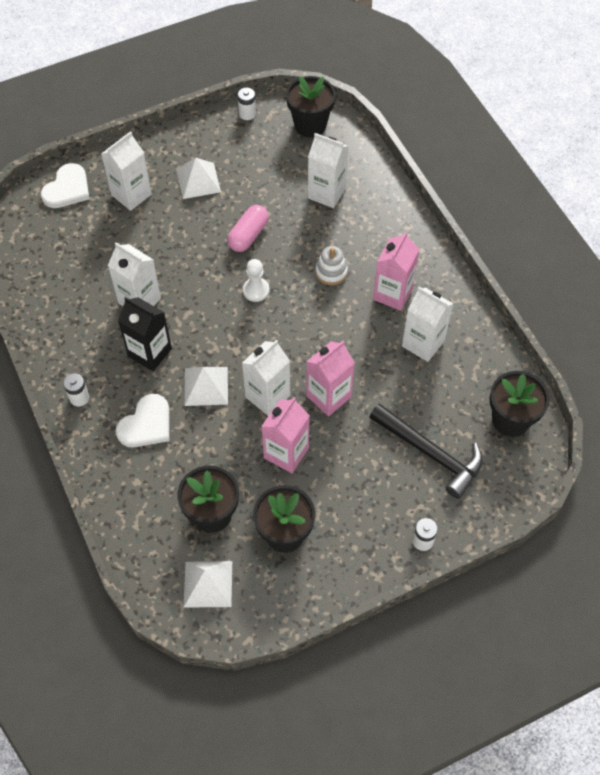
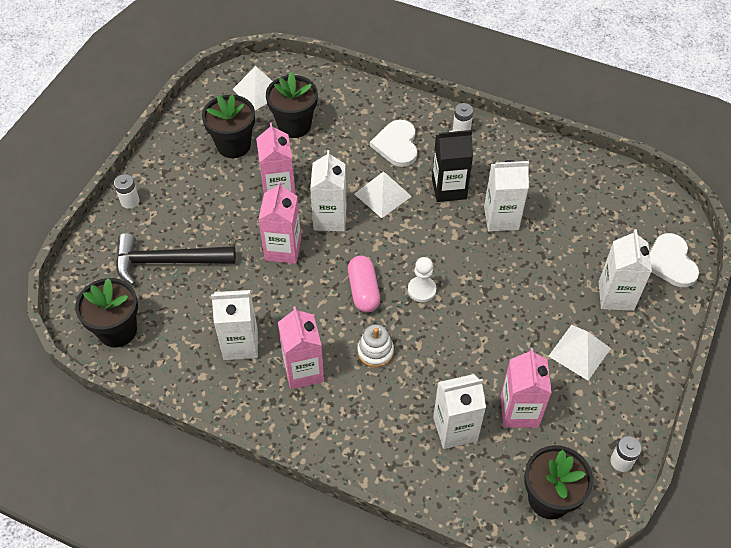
camera: 140 degrees right, 5 degrees down
pink capsule [227,205,269,252] -> pink capsule moved to [348,256,380,312]
none -> pink carton [501,348,551,428]

